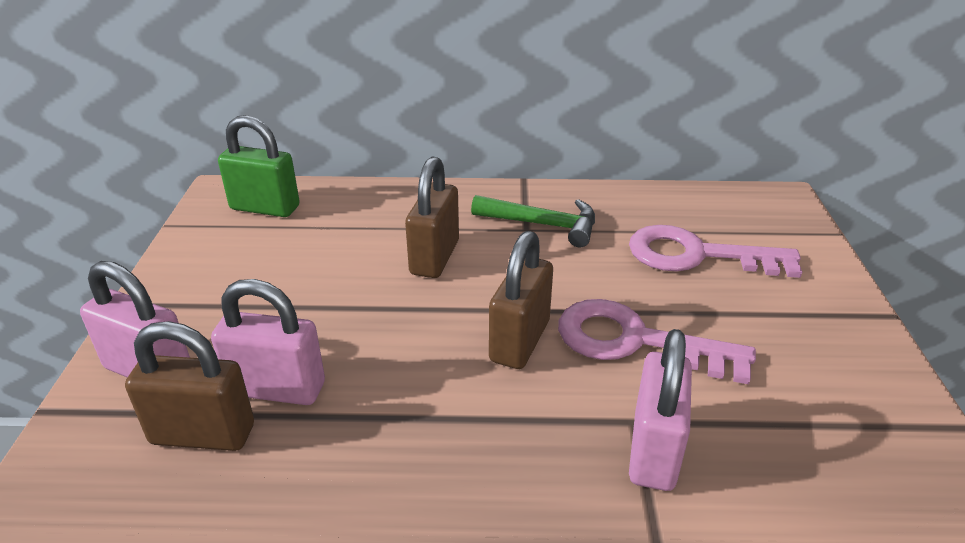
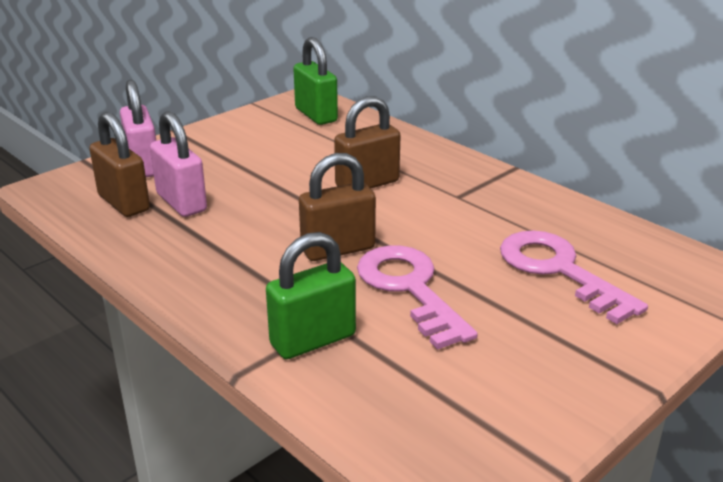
camera: 45 degrees right, 5 degrees down
green hammer [471,195,595,248] -> none
pink padlock [629,329,692,491] -> green padlock [266,232,356,359]

